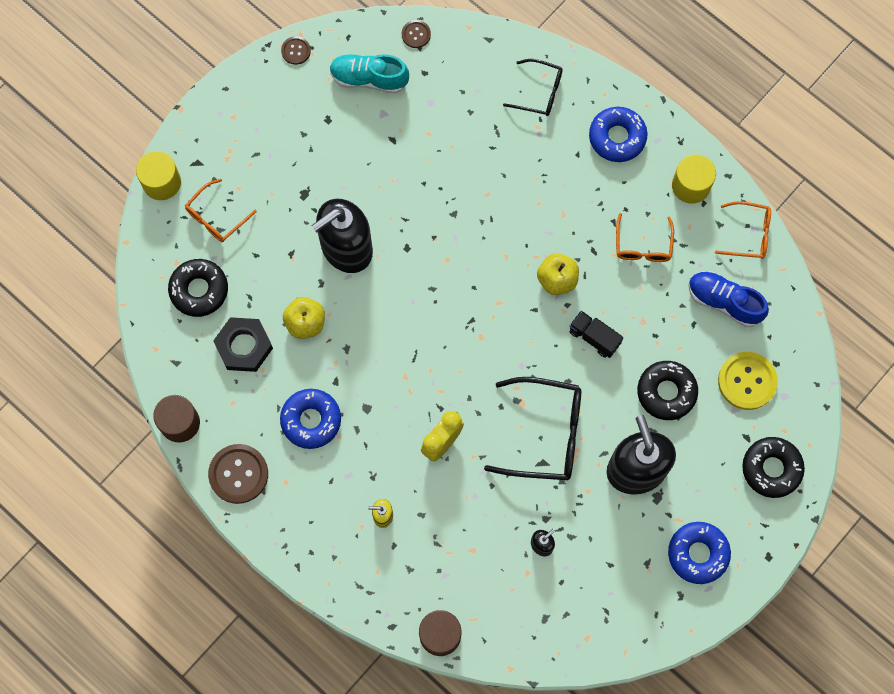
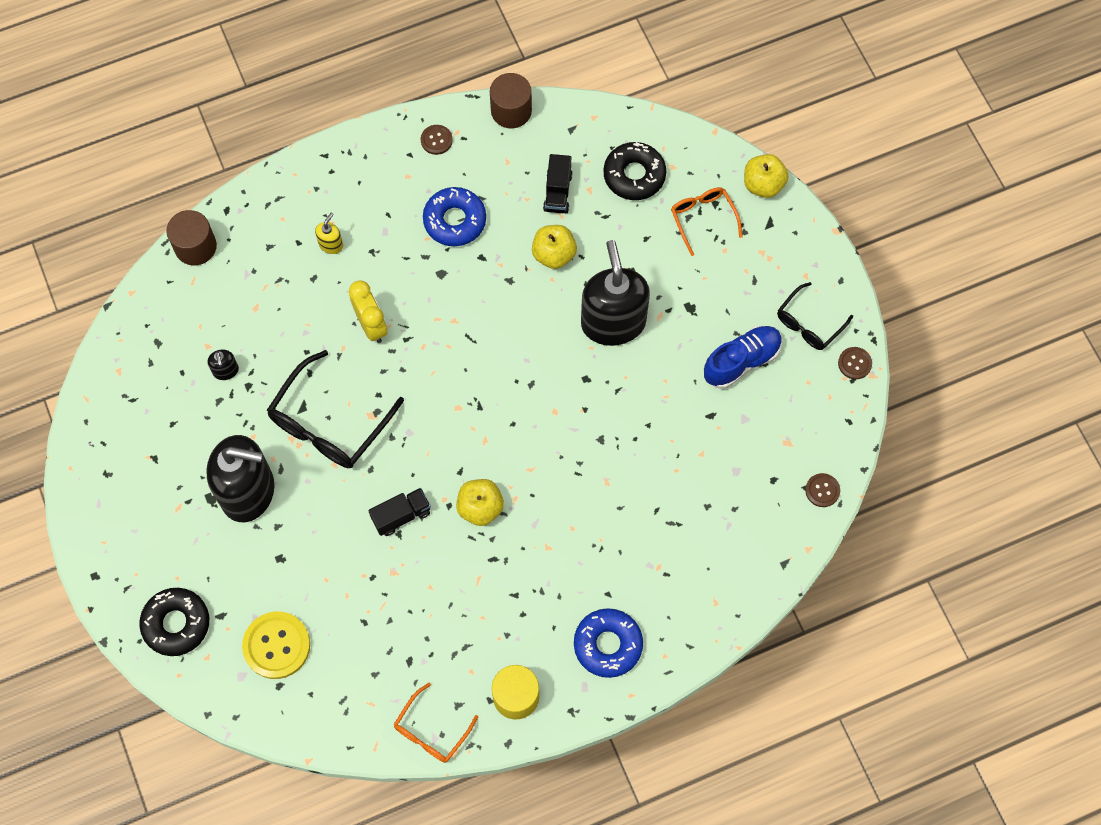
camera: 115 degrees right, 5 degrees down
yellow cylinder [136,151,181,200] -> yellow apple [744,154,789,198]
brown button [208,444,268,504] -> brown button [421,125,453,155], size x0.53
black nut [213,317,273,372] -> black truck [543,154,573,213]
turquoise shoe [329,54,409,94] -> none
black glasses [503,59,563,116] -> black glasses moved to [777,282,853,350]
orange glasses [616,213,674,262] -> none
black donut [637,361,698,420] -> none
blue donut [668,522,731,584] -> none
blue shoe [688,271,769,327] -> blue shoe moved to [704,326,782,389]

